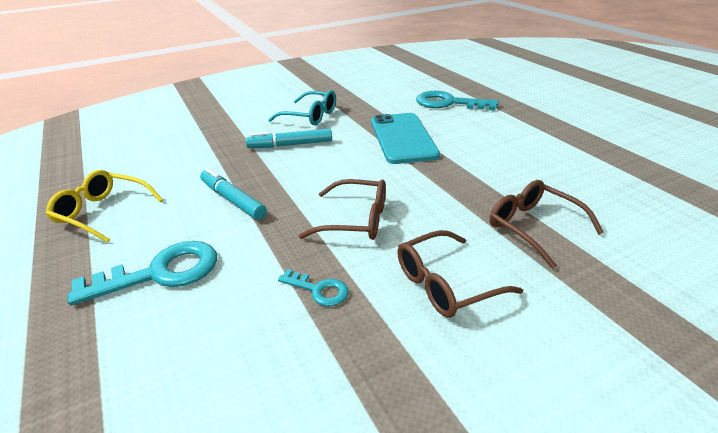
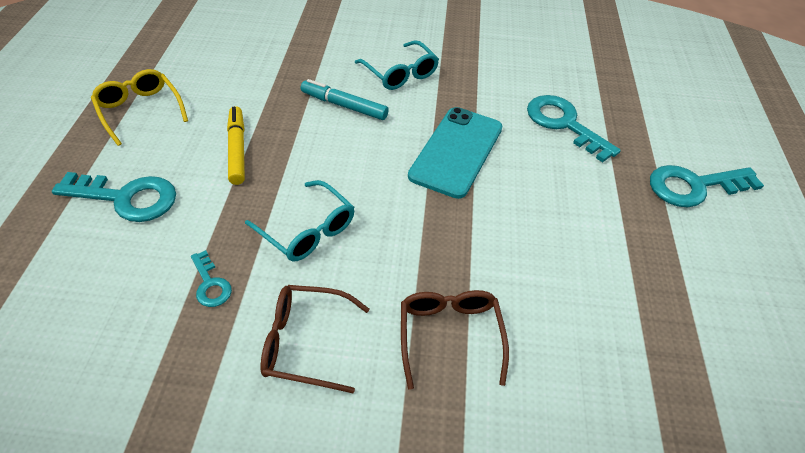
camera: 30 degrees right, 15 degrees up
turquoise marker [200,168,267,220] -> yellow marker [227,106,245,185]
brown glasses [299,179,386,240] -> turquoise glasses [245,180,354,262]
none -> turquoise key [650,165,764,207]

